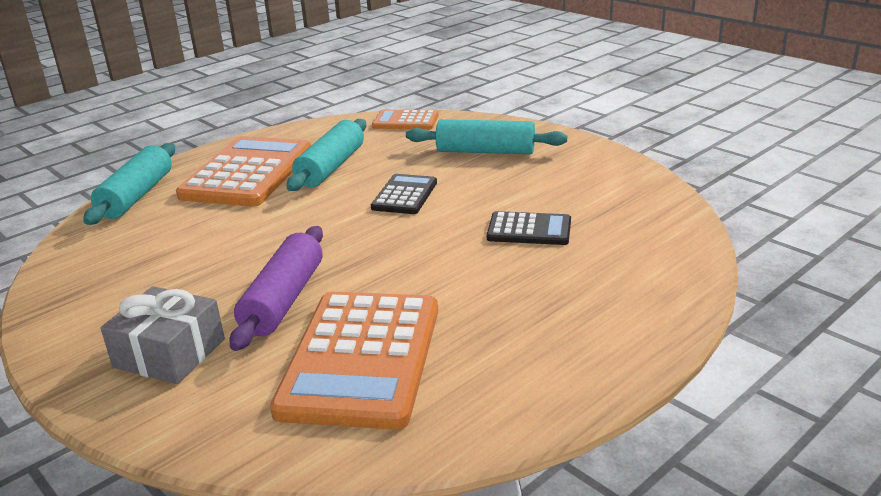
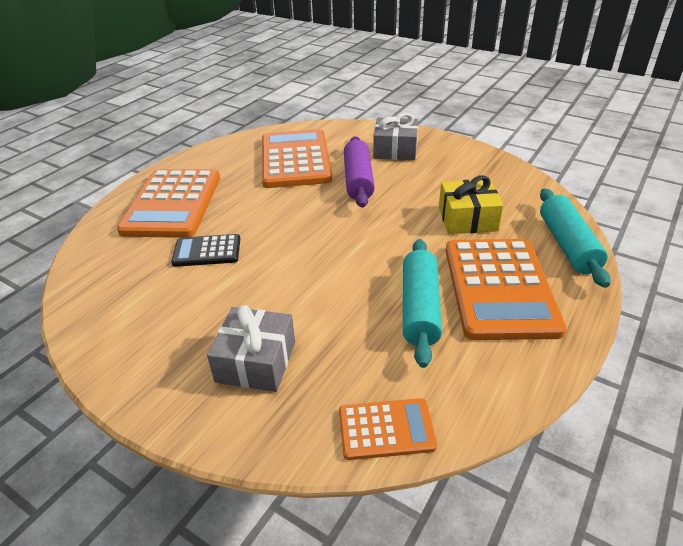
camera: 165 degrees right, 10 degrees up
black calculator [371,174,437,214] -> none
turquoise rolling pin [406,119,567,154] -> grey gift [207,305,295,392]
none -> orange calculator [117,169,220,238]
none -> yellow gift [439,176,504,234]

